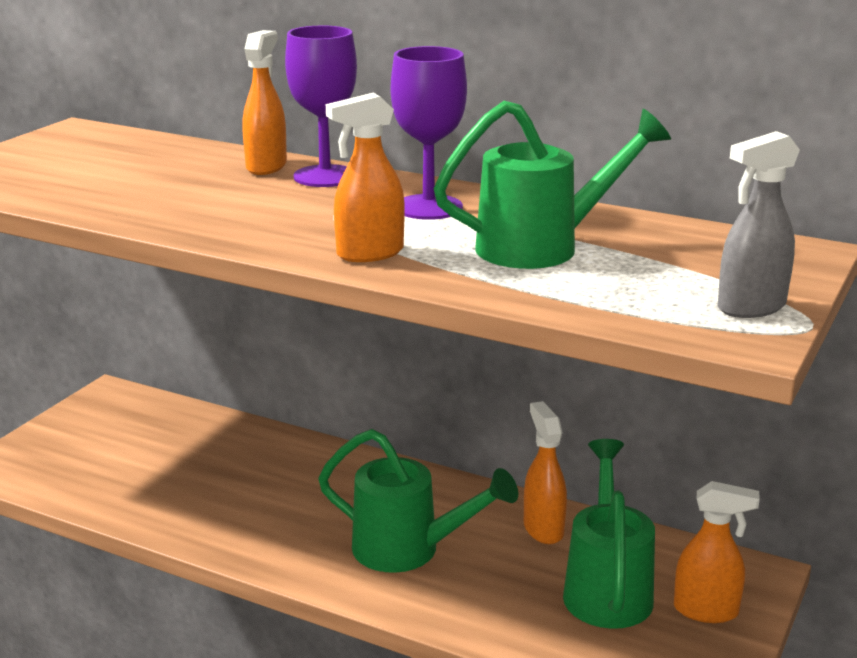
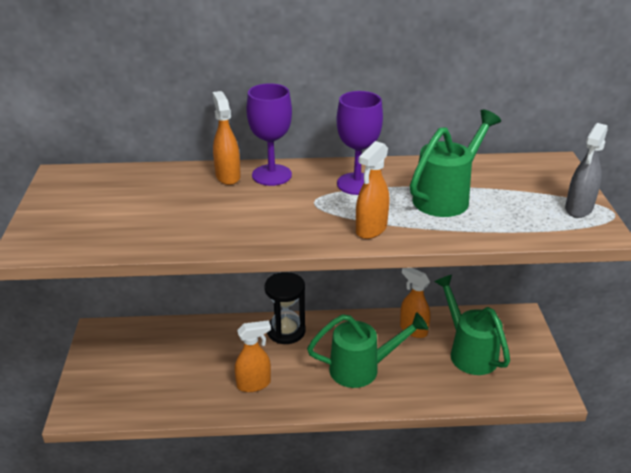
camera: 30 degrees left, 10 degrees up
orange spray bottle [674,481,760,623] -> orange spray bottle moved to [235,320,271,392]
none -> black hourglass [264,272,306,344]

